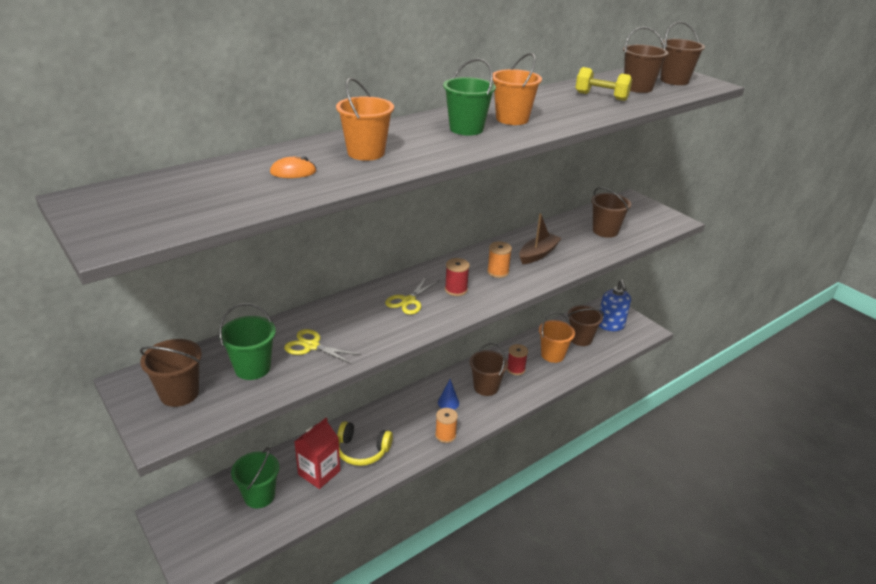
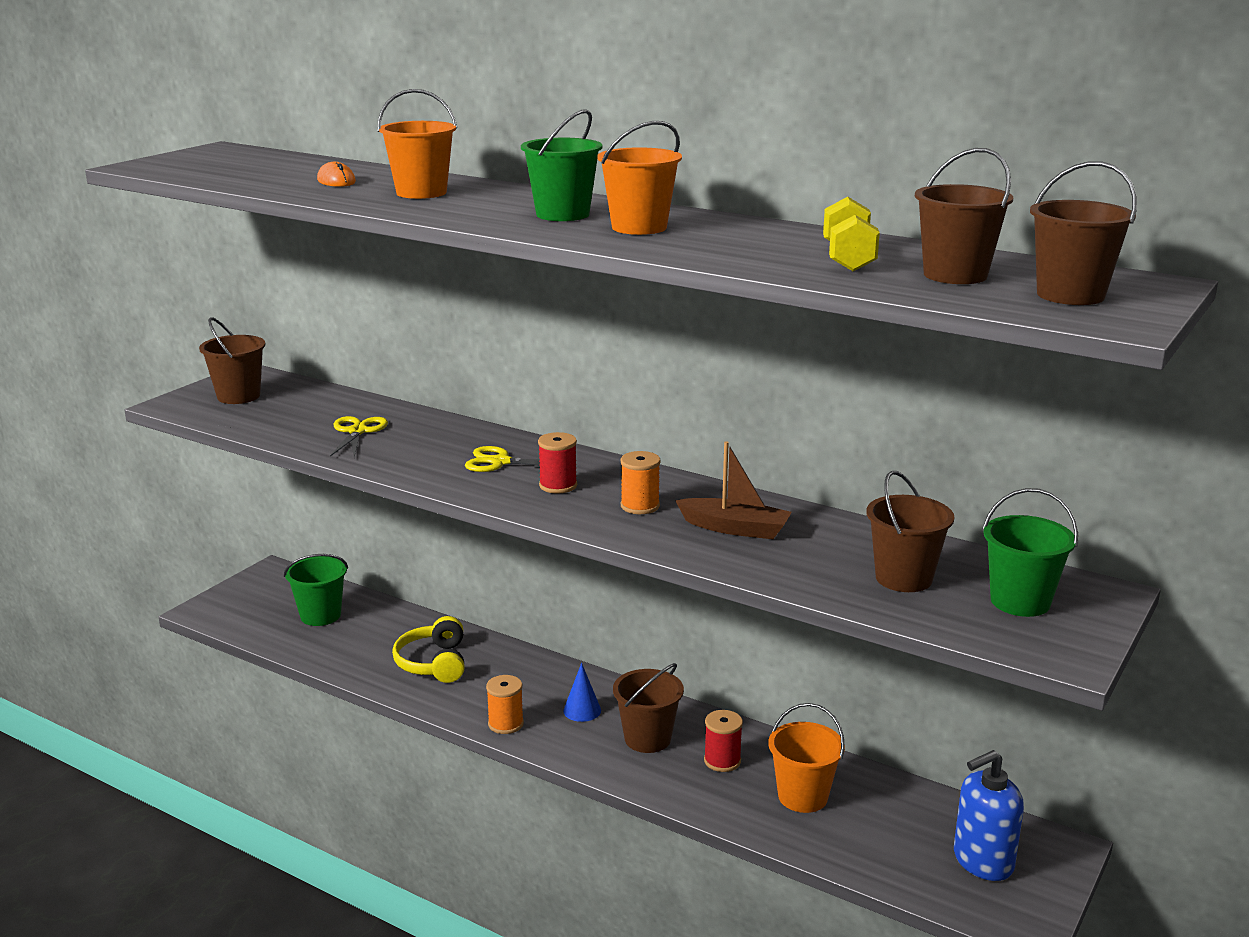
camera: 70 degrees right, 10 degrees down
green bucket [219,303,276,380] -> green bucket moved to [983,488,1078,617]
red carton [294,418,340,489] -> none
brown bucket [567,305,604,346] -> none

